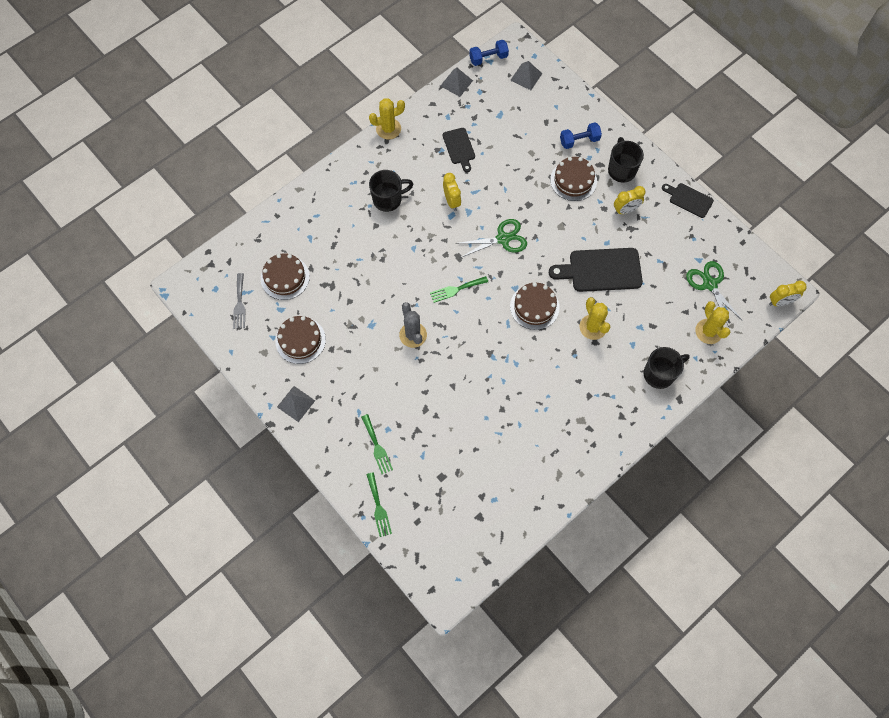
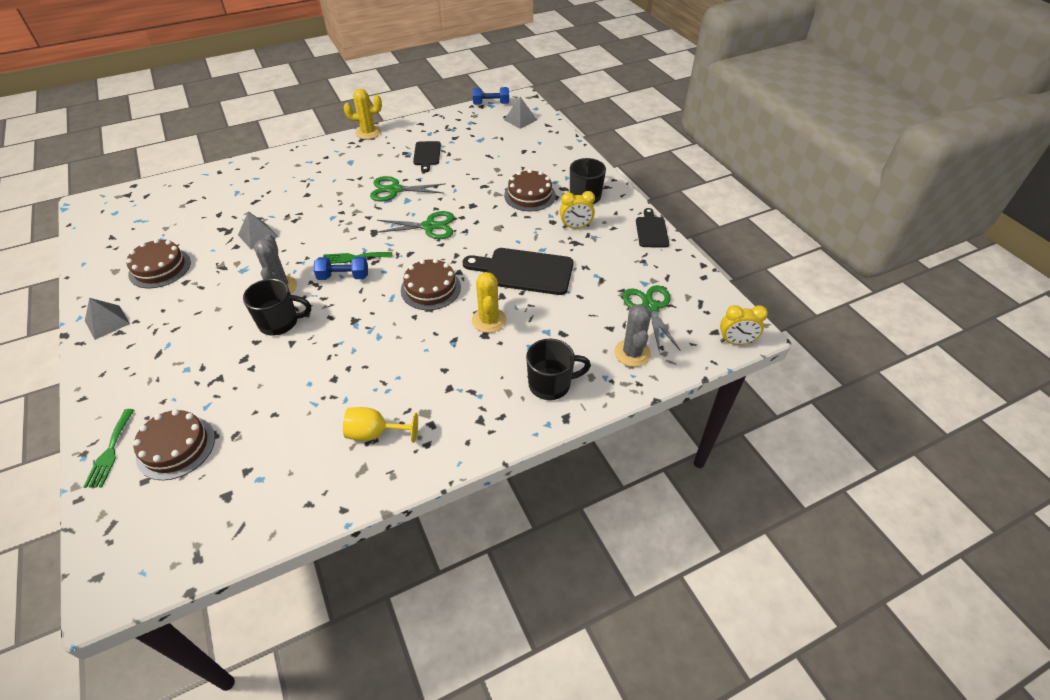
camera: 15 degrees right, 20 degrees down
grey fork [233,273,246,329] -> none
brown cake [261,253,310,300] -> brown cake moved to [133,409,215,480]
green fork [361,414,393,474] -> none
black mug [369,170,413,212] -> black mug moved to [243,279,311,336]
grey pyramid [440,68,473,97] -> grey pyramid moved to [238,211,278,249]
yellow clock [443,173,461,211] -> green scissors [370,176,446,201]
blue dumbbell [560,123,602,149] -> blue dumbbell moved to [314,257,368,280]
black cutting board [662,183,714,218] -> black cutting board turned 45 degrees clockwise [636,208,669,248]
yellow cactus [695,301,730,344] -> grey cactus [615,305,651,367]
none -> yellow goblet [343,407,418,443]

